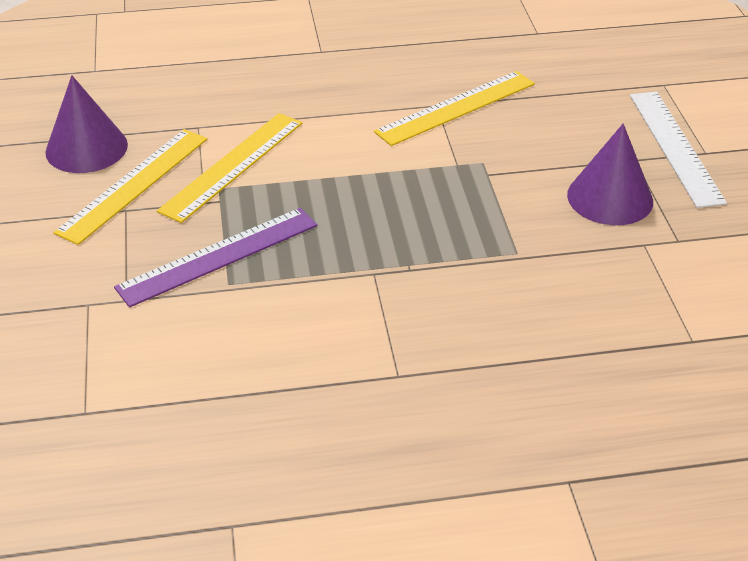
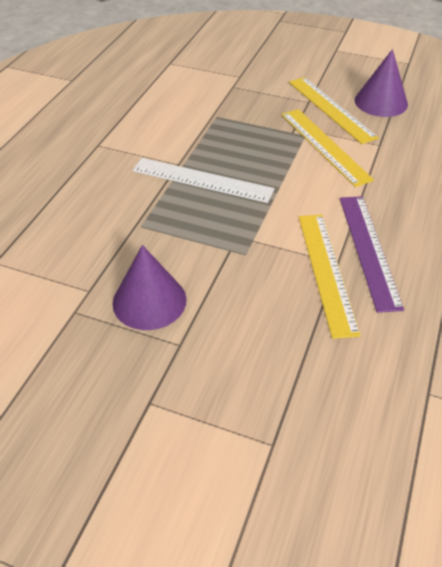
camera: 120 degrees right, 5 degrees up
purple ruler [114,208,318,308] -> purple ruler moved to [340,196,404,313]
white ruler [630,92,727,208] -> white ruler moved to [132,158,275,203]

